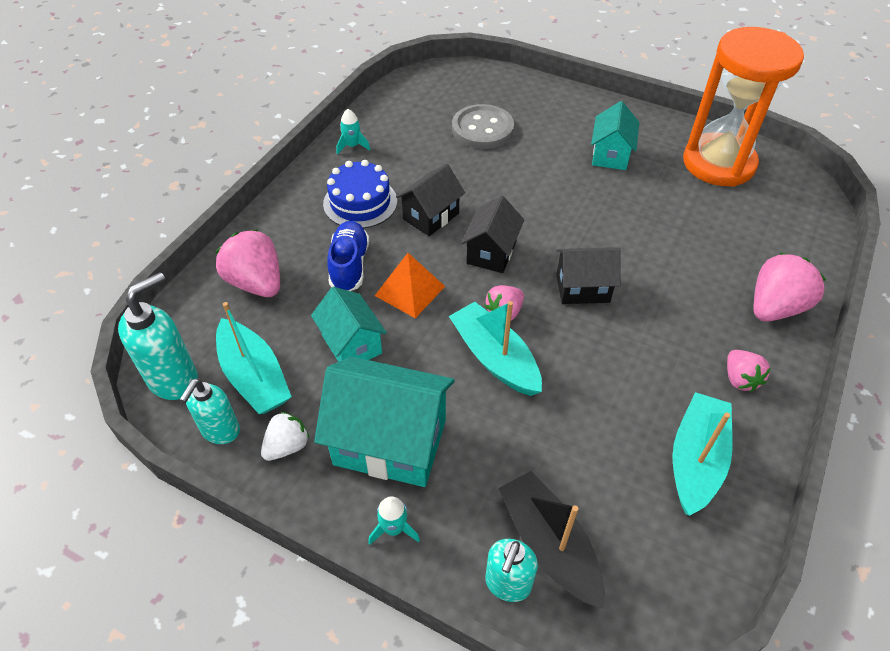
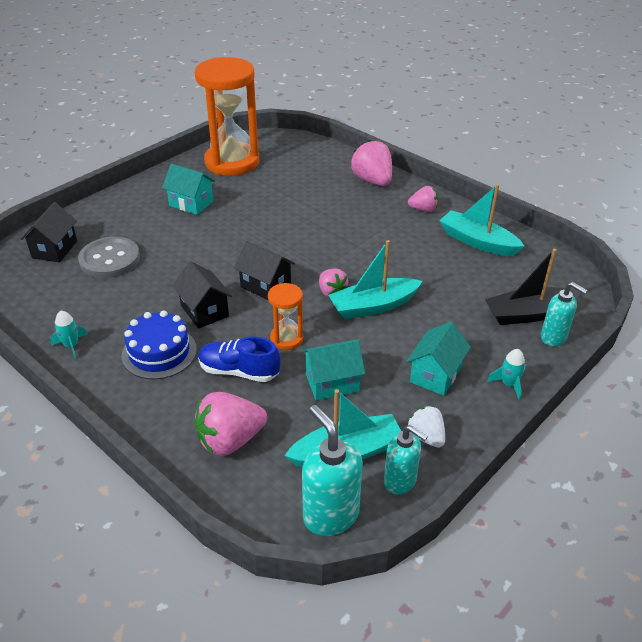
camera: 75 degrees left, 10 degrees down
turquoise house [314,357,454,487] -> turquoise house [406,322,471,396], size x0.60
orange pyramid [375,253,445,318] -> orange hourglass [268,283,303,350]
black house [556,247,621,304] -> black house moved to [20,202,77,263]

